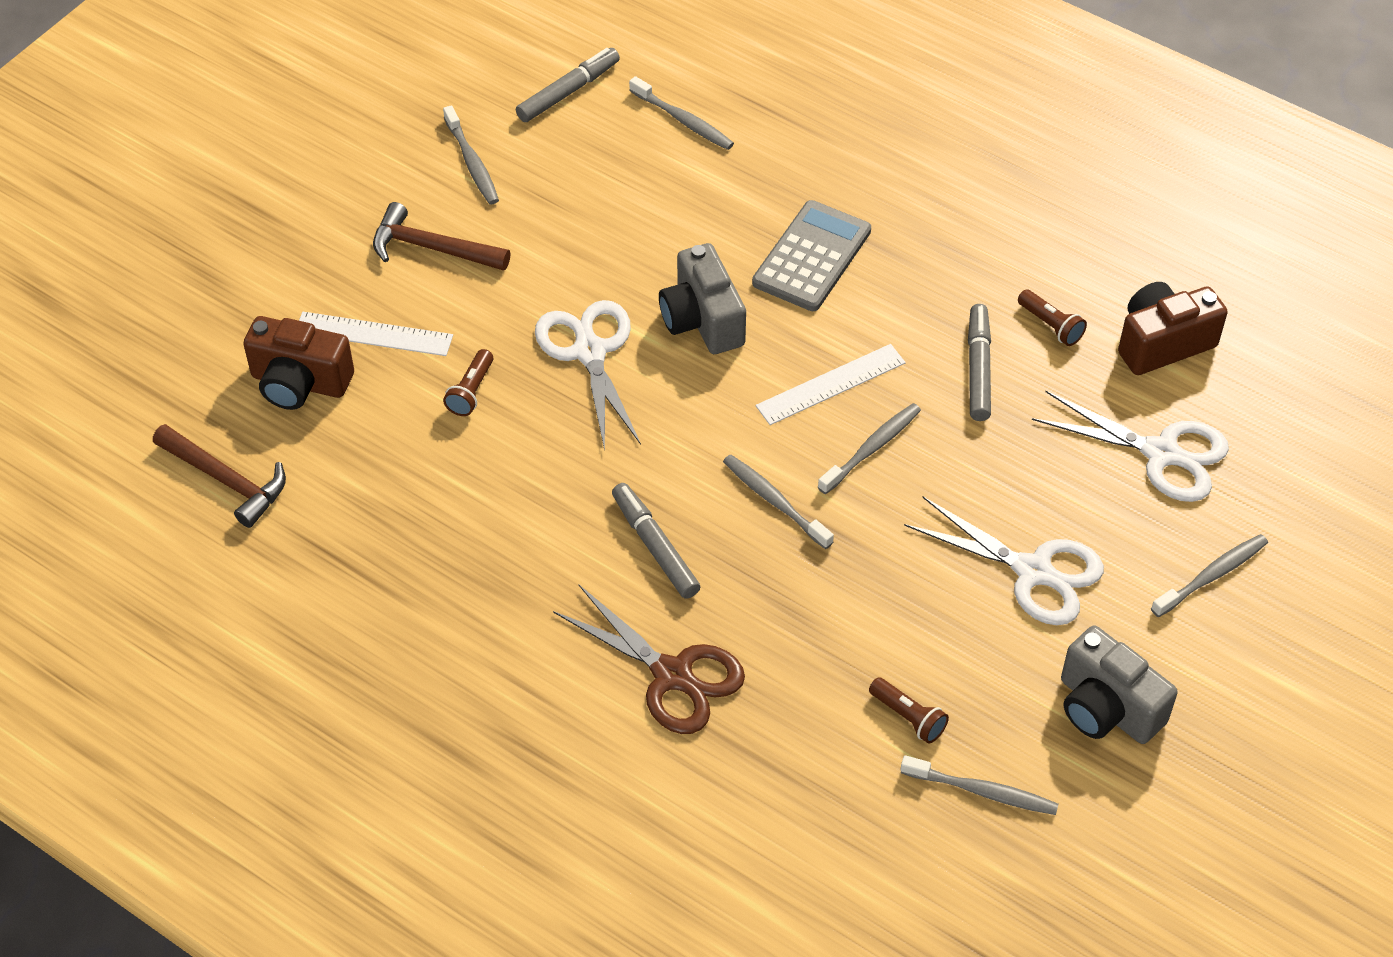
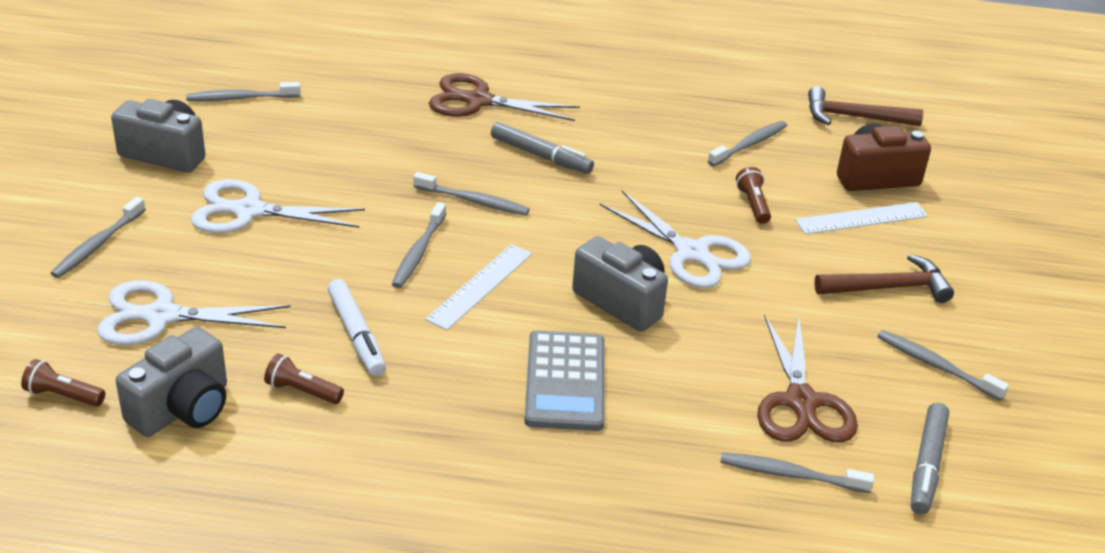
camera: 150 degrees right, 15 degrees down
brown flashlight [869,677,949,744] -> brown flashlight moved to [21,359,105,407]
grey marker [968,304,991,421] -> white marker [327,279,386,376]
brown camera [1118,282,1228,375] -> grey camera [116,327,227,437]
none -> grey toothbrush [708,121,787,166]
none -> brown scissors [757,314,858,442]

